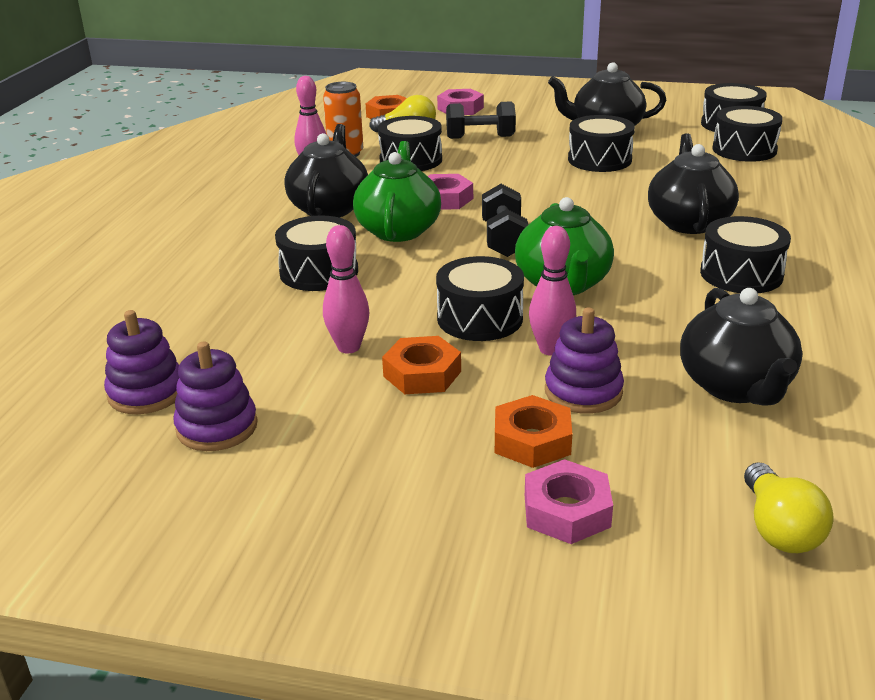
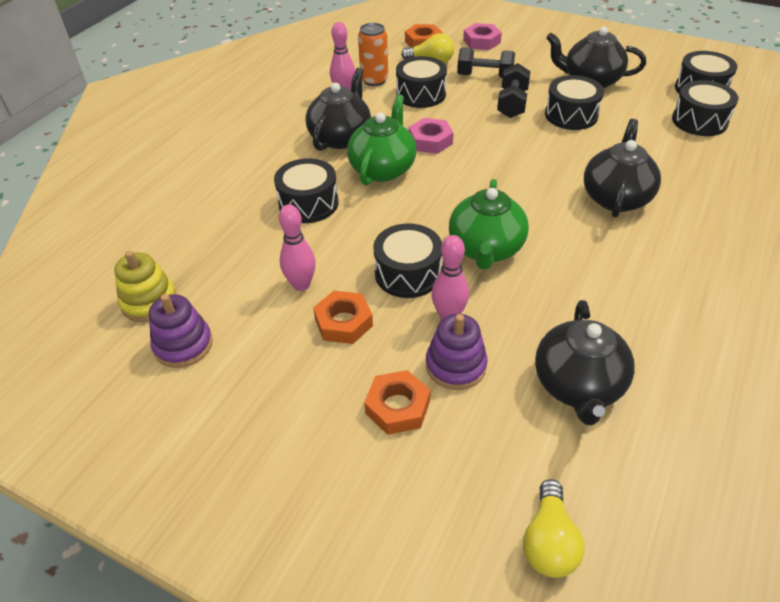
camera: 15 degrees right, 15 degrees up
purple stacking toy [104,310,179,414] -> yellow stacking toy [114,251,176,322]
black dumbbell [482,184,528,257] -> black dumbbell moved to [497,63,531,118]
pink nut [525,459,613,544] -> none
black drum [700,216,791,293] -> none

